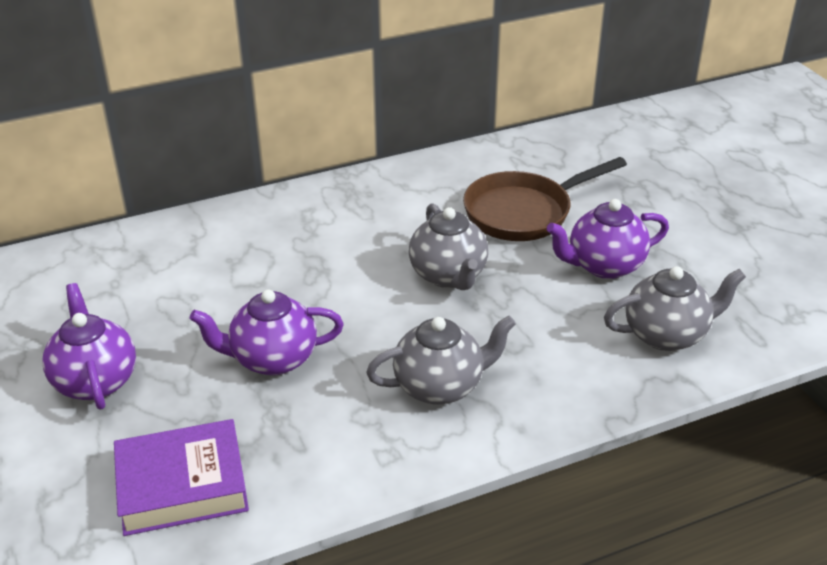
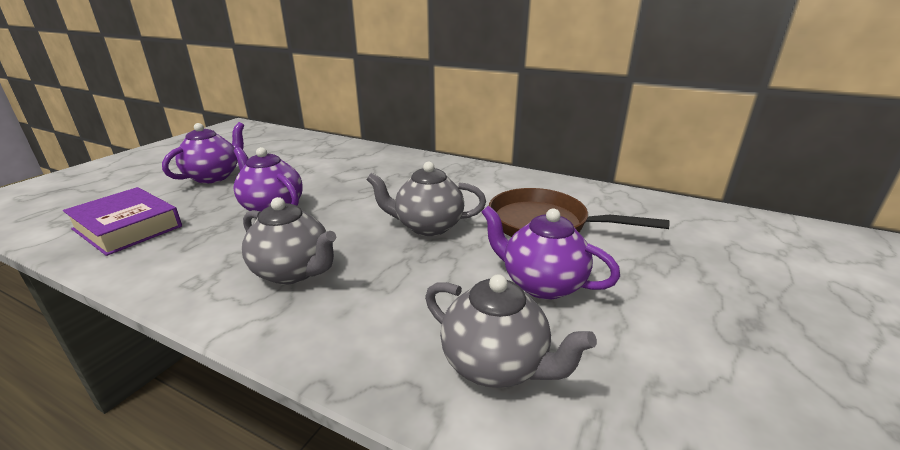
camera: 50 degrees right, 10 degrees down
grey teapot [409,203,488,290] -> grey teapot turned 60 degrees clockwise [366,162,486,236]

